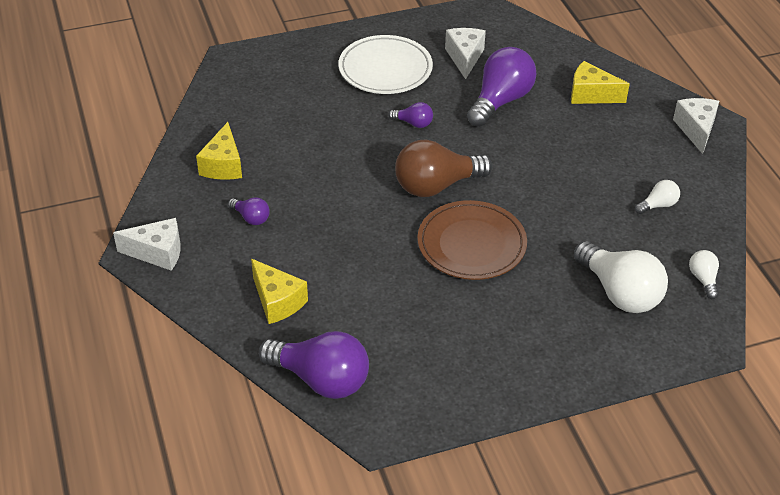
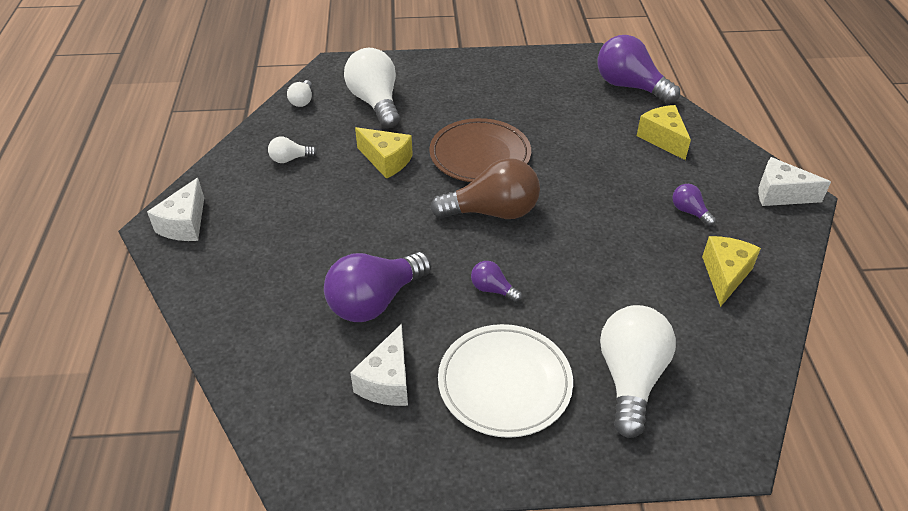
camera: 165 degrees left, 0 degrees up
yellow cheese [571,61,630,104] -> yellow cheese moved to [355,127,413,179]
none -> white light bulb [600,305,676,438]

